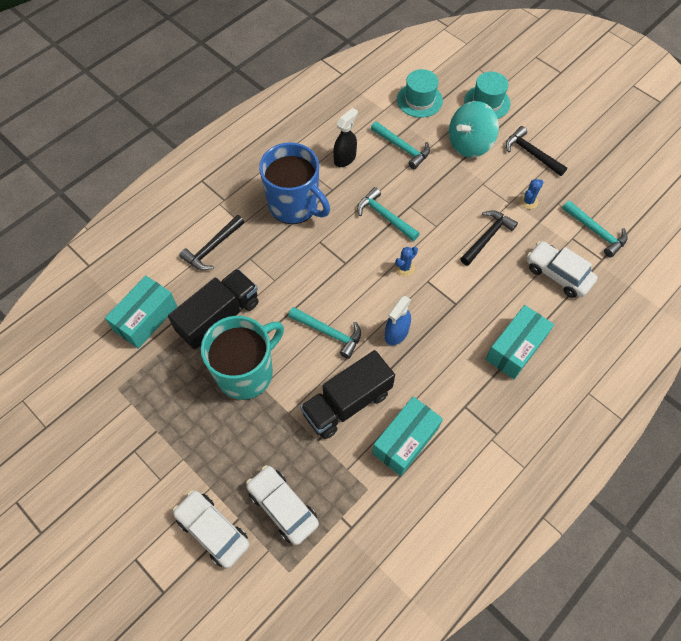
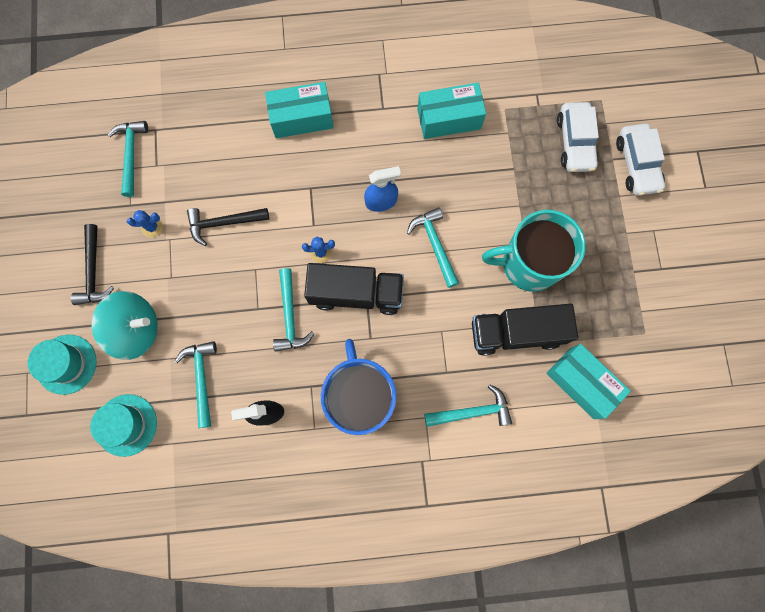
camera: 140 degrees left, 15 degrees up
turquoise box [105,276,177,349] -> turquoise box turned 60 degrees clockwise [546,344,631,419]
black hammer [179,215,244,270] -> turquoise hammer [424,385,512,427]
black truck [300,350,395,439] -> black truck moved to [304,263,404,315]
white car [527,241,597,298] -> none

